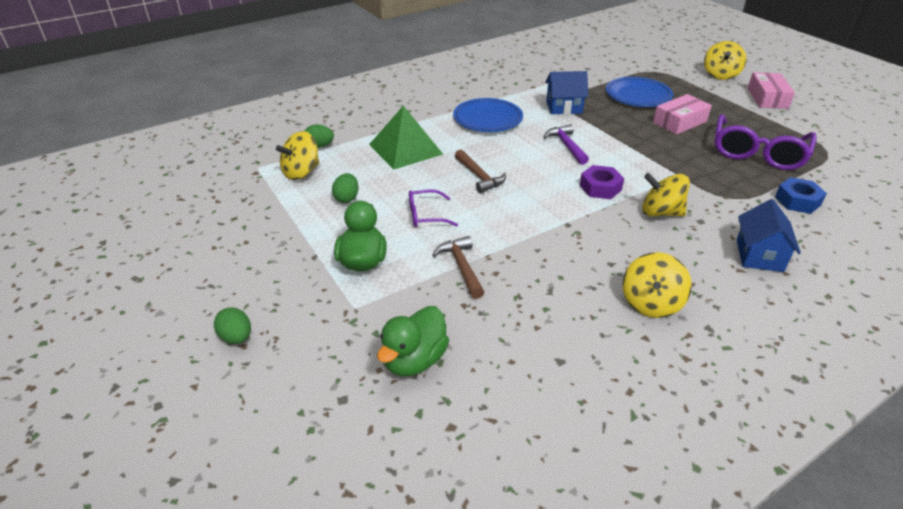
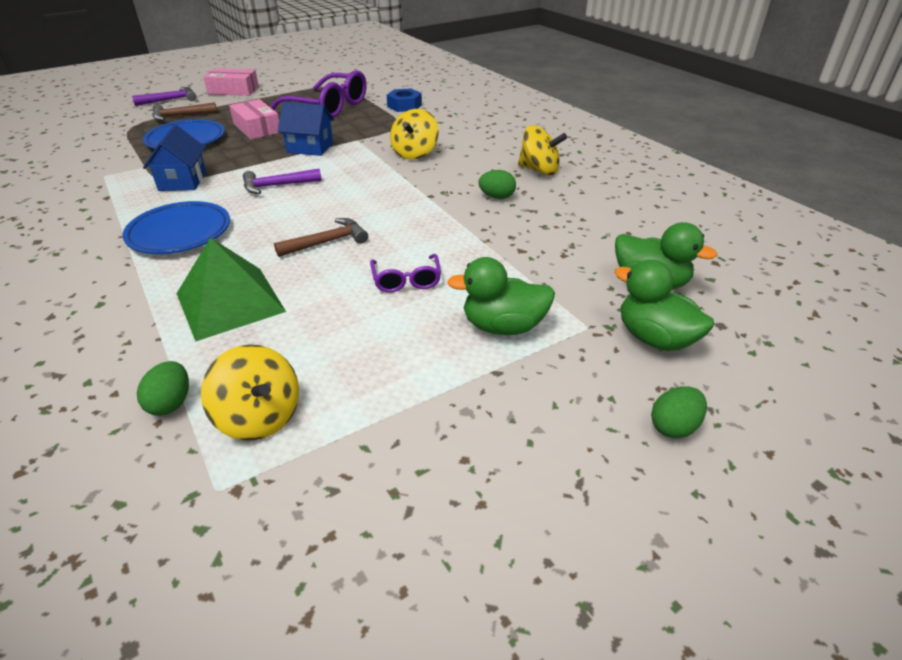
camera: 90 degrees left, 0 degrees up
green egg [332,173,359,203] -> green egg moved to [478,170,516,199]
brown hammer [432,236,484,299] -> brown hammer moved to [152,102,217,121]
purple nut [580,165,624,199] -> none
yellow spinning top [704,41,746,80] -> purple hammer [132,87,196,106]
blue house [737,199,801,272] -> blue house moved to [278,102,334,156]
none -> green duck [615,259,714,351]

